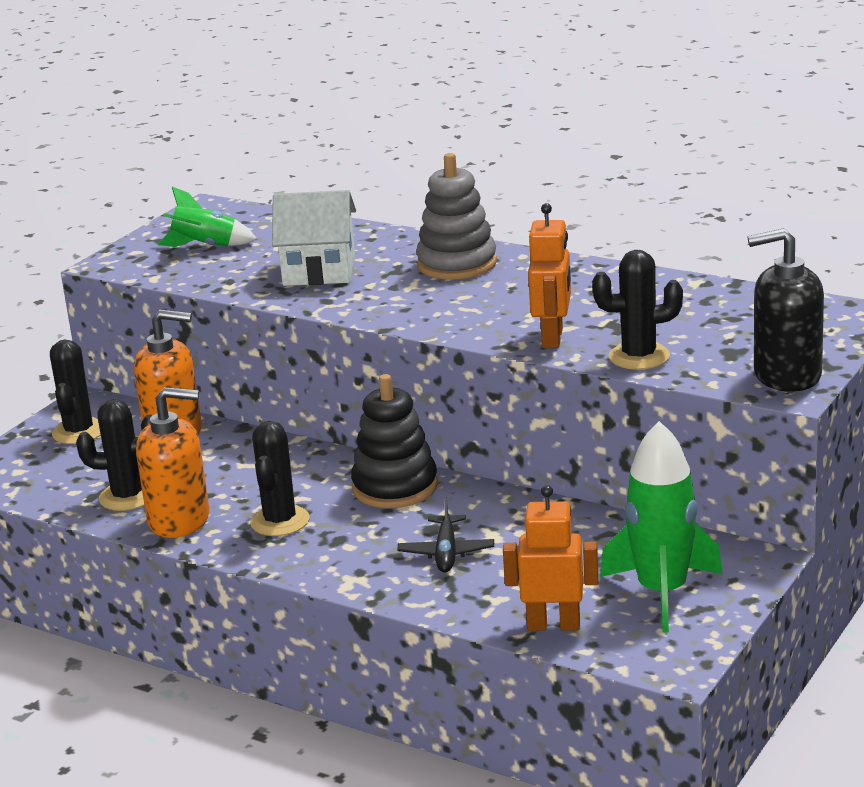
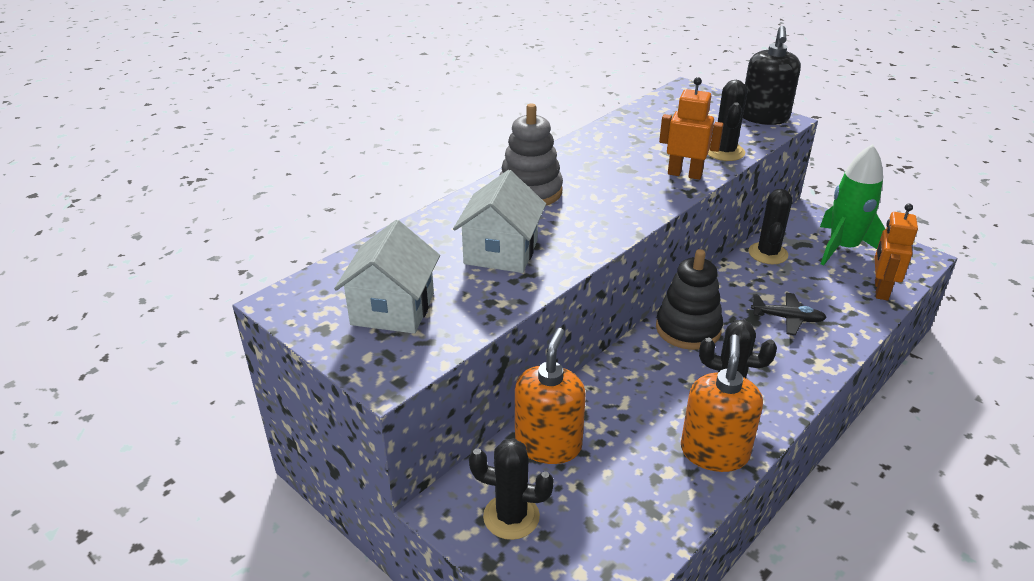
camera: 80 degrees left, 10 degrees up
black cactus [76,399,153,511] -> black cactus moved to [748,189,792,264]
green rocket [158,187,257,247] -> white house [334,220,440,334]

